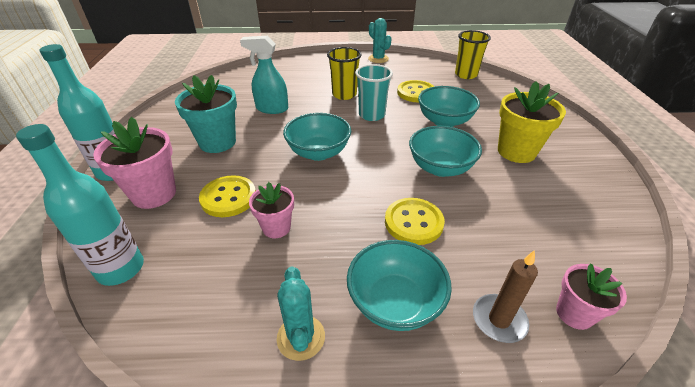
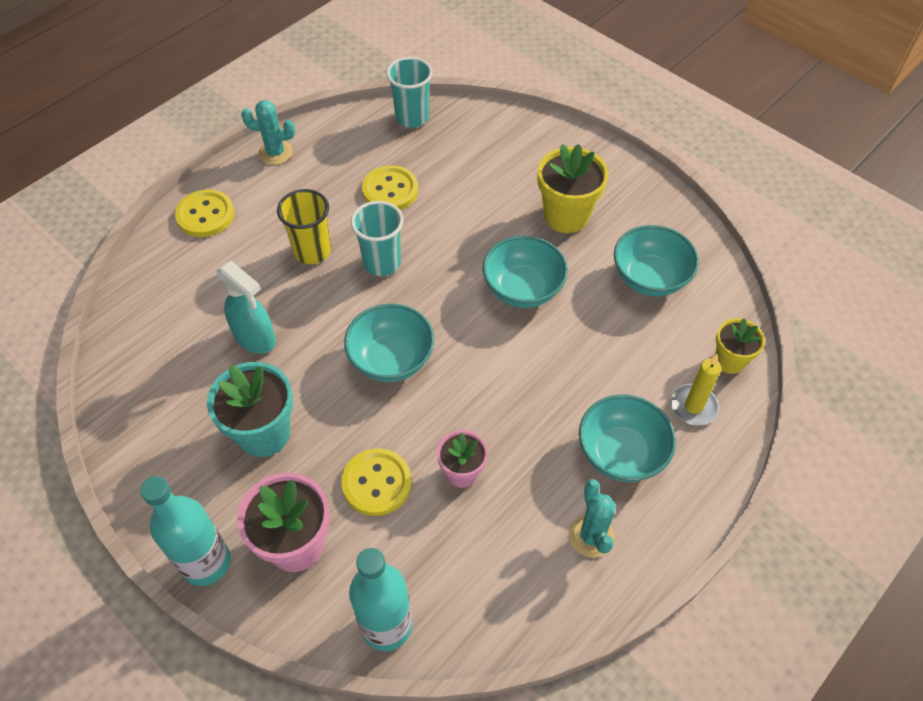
camera: 45 degrees left, 15 degrees up
turquoise spray bottle [240,36,288,114] -> turquoise spray bottle turned 105 degrees counterclockwise [216,261,276,354]
turquoise cactus [277,266,325,361] -> turquoise cactus turned 45 degrees clockwise [569,479,615,558]
yellow button [385,198,445,245] -> yellow button moved to [175,189,234,237]
turquoise bowl [418,86,480,127] -> turquoise bowl moved to [614,225,699,296]
yellow cup [455,30,491,79] -> turquoise cup [386,57,433,128]
brown candle [473,250,538,343] -> yellow candle [670,354,721,426]
pink flower pot [556,263,627,330] -> yellow flower pot [715,318,765,374]

